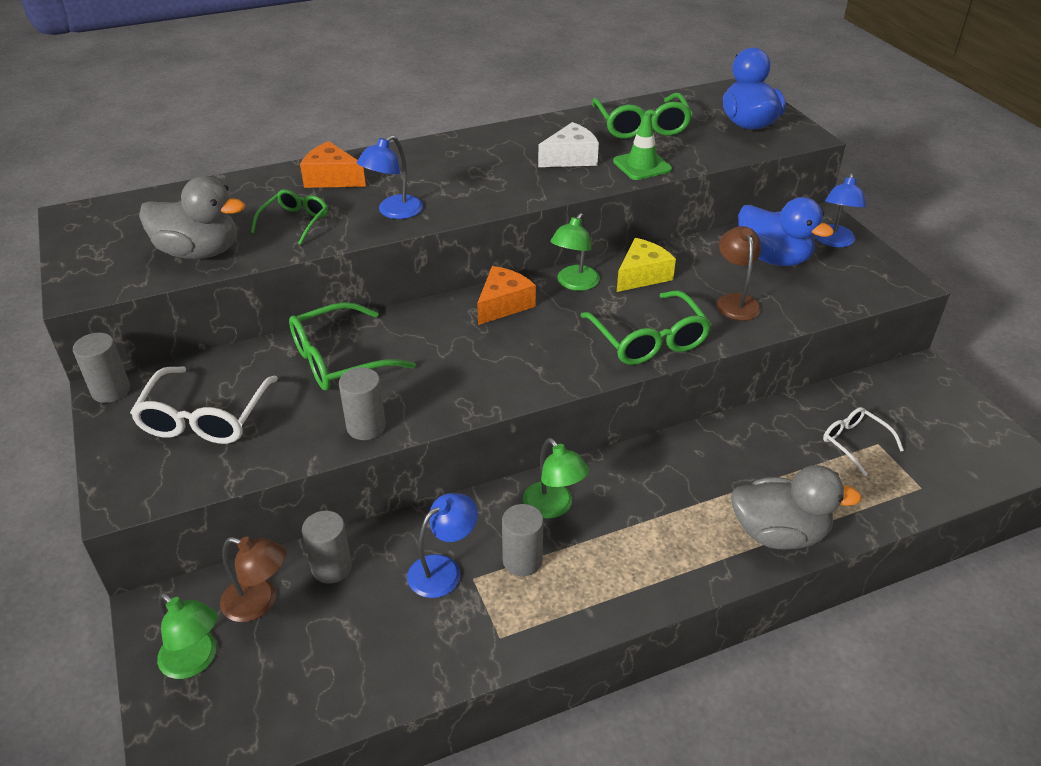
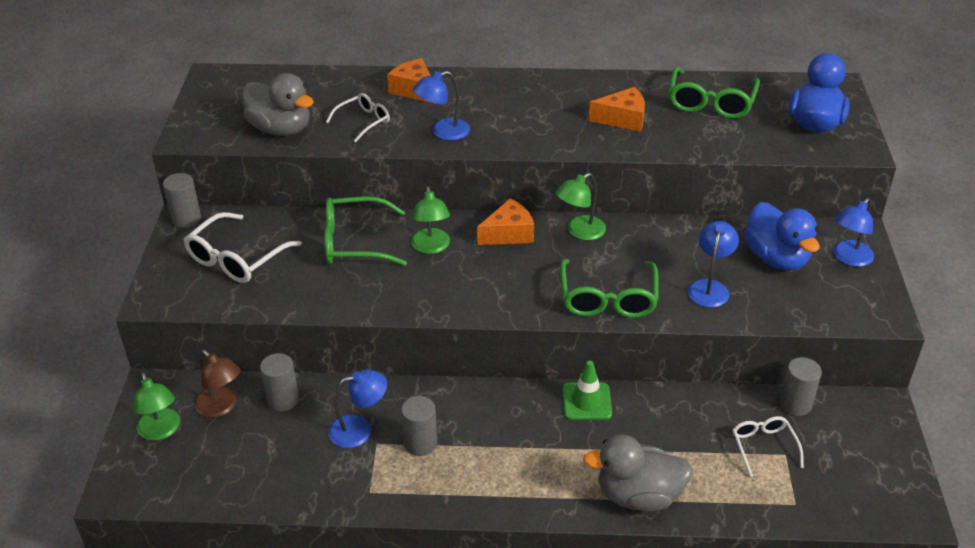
camera: 25 degrees right, 0 degrees up
green glasses [251,189,328,245] -> white glasses [326,93,390,142]
grey cylinder [339,367,386,440] -> grey cylinder moved to [779,357,822,416]
green lamp [523,438,589,518] -> green lamp moved to [411,186,450,254]
white cheese [538,122,599,167] -> orange cheese [588,87,645,132]
green traffic cone [613,113,672,180] -> green traffic cone moved to [563,361,612,420]
yellow cheese [617,238,676,292] -> none
brown lamp [716,226,761,321] -> blue lamp [688,221,739,308]
grey duck [731,465,861,550] -> grey duck turned 150 degrees clockwise [583,435,693,512]

